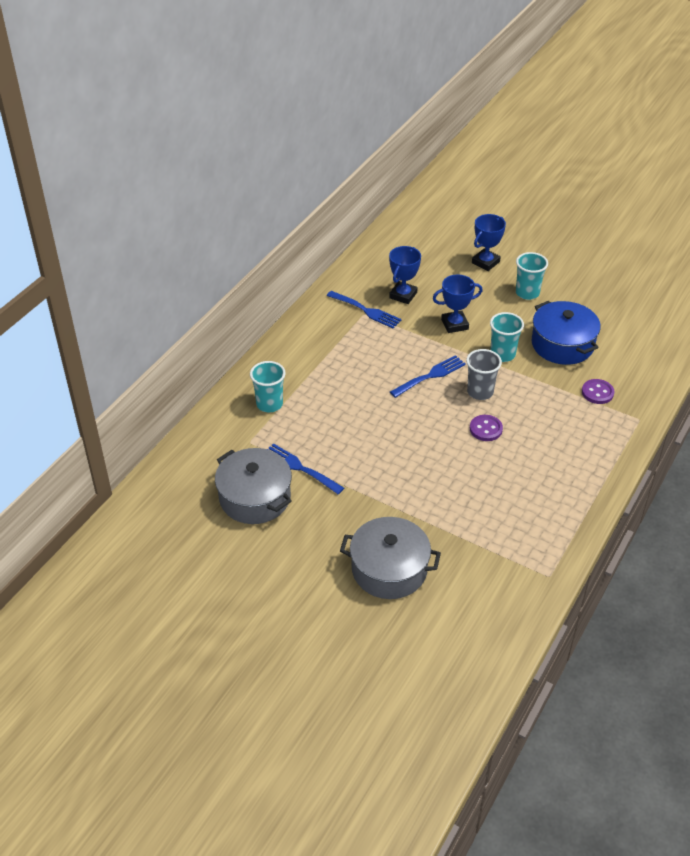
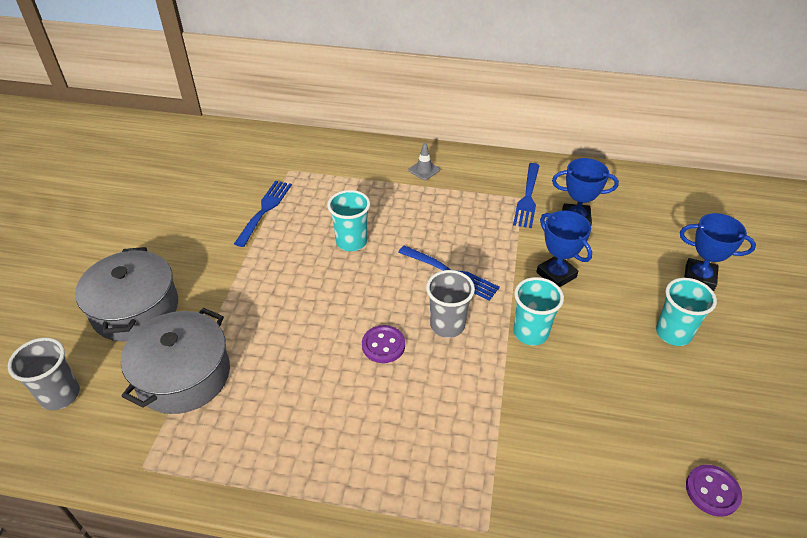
camera: 70 degrees right, 0 degrees up
grey pot [215,448,292,524] -> grey pot moved to [121,308,230,414]
turquoise cup [250,361,286,412] -> turquoise cup moved to [327,190,370,251]
blue pot [531,301,601,365] -> none
purple button [582,379,614,404] -> purple button moved to [686,465,742,517]
none -> grey cup [8,337,80,410]
none -> grey traffic cone [408,143,440,180]

